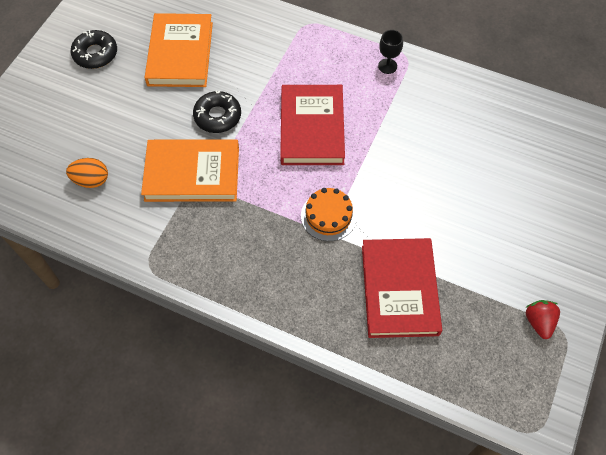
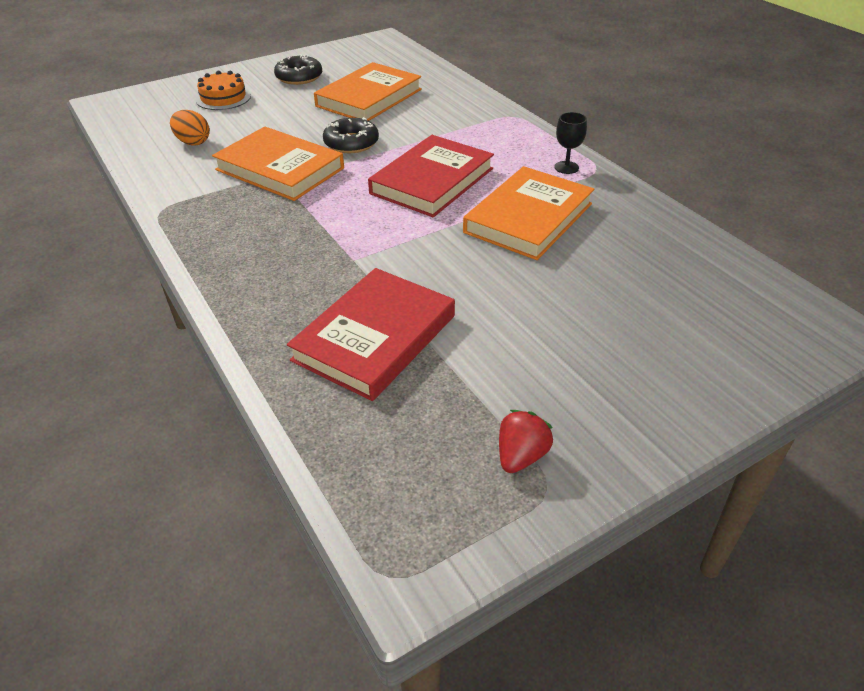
camera: 35 degrees right, 20 degrees down
orange cake [301,188,357,241] -> orange cake moved to [196,71,251,110]
none -> orange book [463,166,594,260]

